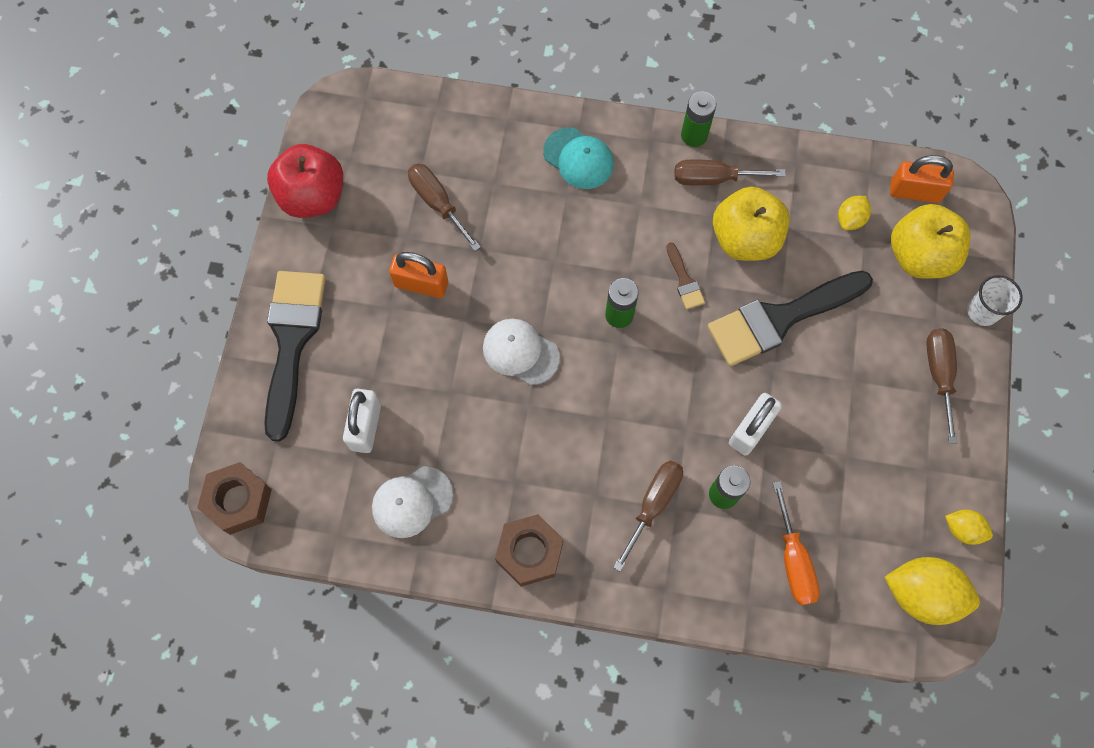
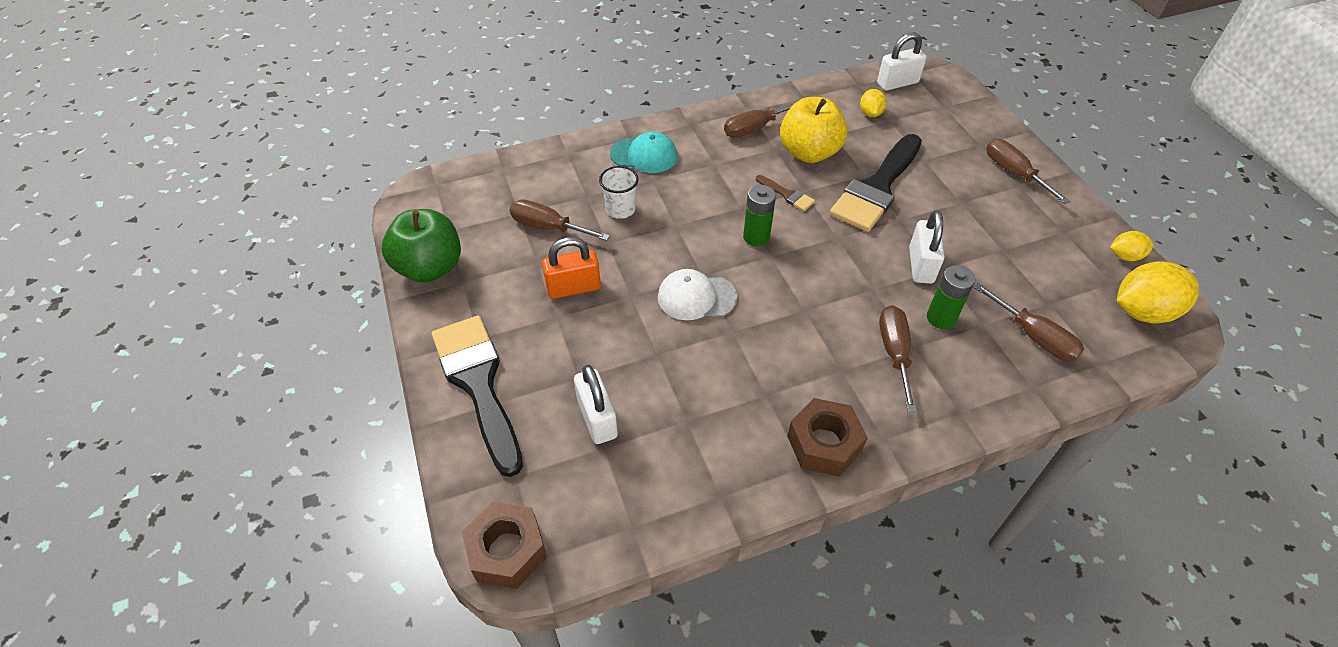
camera: 30 degrees left, 20 degrees down
red apple [267,144,343,218] -> green apple [382,209,461,283]
white cap [372,466,453,538] -> none
green battery [681,91,716,147] -> none
orange screwdriver [773,481,820,605] -> brown screwdriver [973,283,1084,362]
orange padlock [890,155,954,203] -> white padlock [877,33,927,91]
yellow apple [891,204,970,279] -> none
white cup [967,275,1022,326] -> white cup moved to [599,166,638,219]

